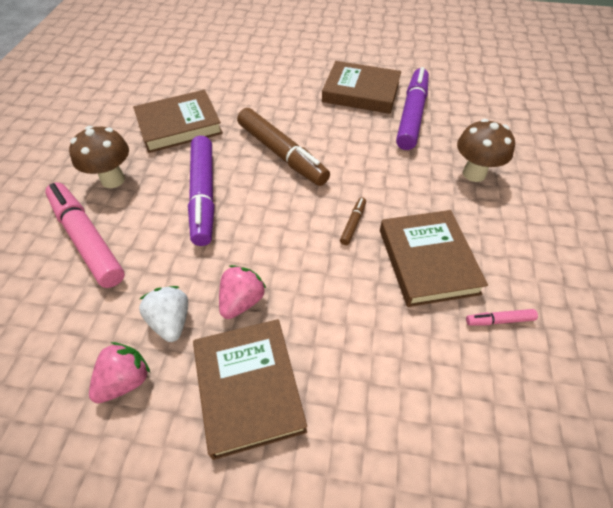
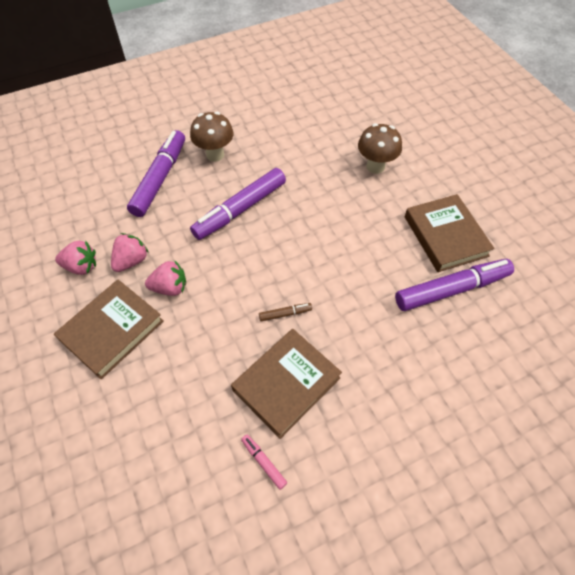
camera: 55 degrees right, 5 degrees up
pink marker [45,182,125,288] -> purple marker [127,130,185,217]
brown book [133,90,223,153] -> none
white strawberry [139,286,188,342] -> pink strawberry [111,233,149,272]
brown marker [237,108,330,186] -> none
brown mushroom [457,119,515,182] -> brown mushroom moved to [358,123,402,174]

